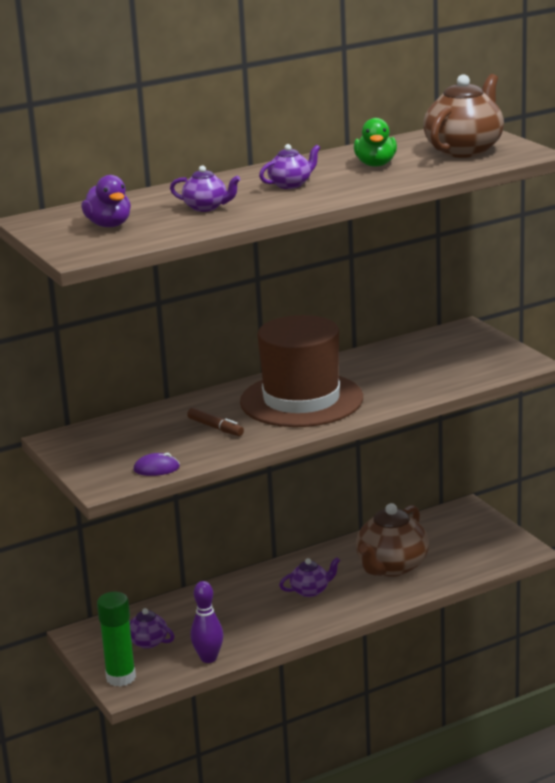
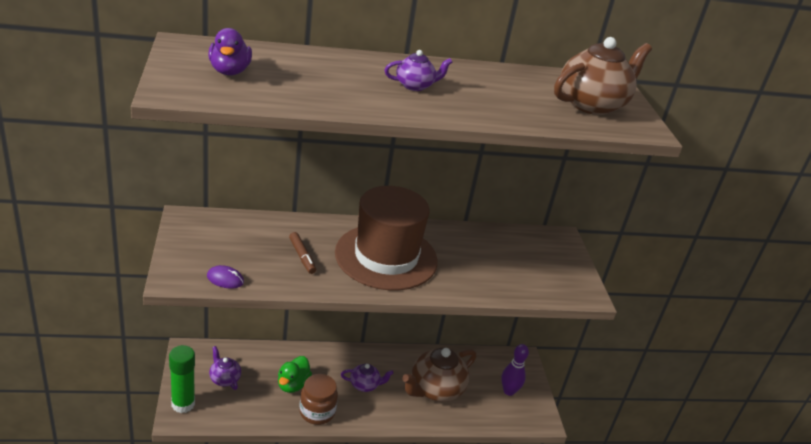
camera: 15 degrees right, 10 degrees up
purple teapot [170,165,241,212] -> none
purple bowling pin [190,581,223,663] -> purple bowling pin moved to [501,344,529,396]
green duck [354,118,397,166] -> green duck moved to [278,356,312,393]
none -> brown jar [299,374,338,425]

